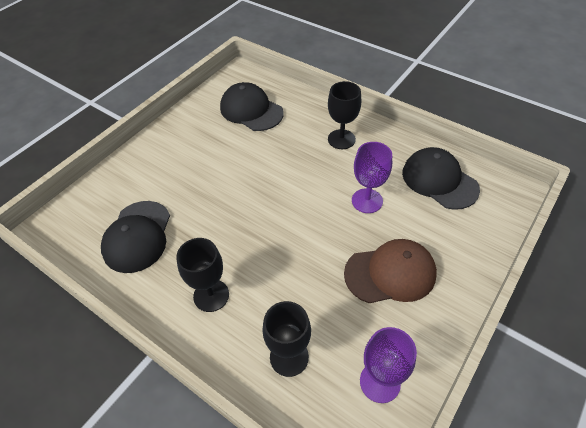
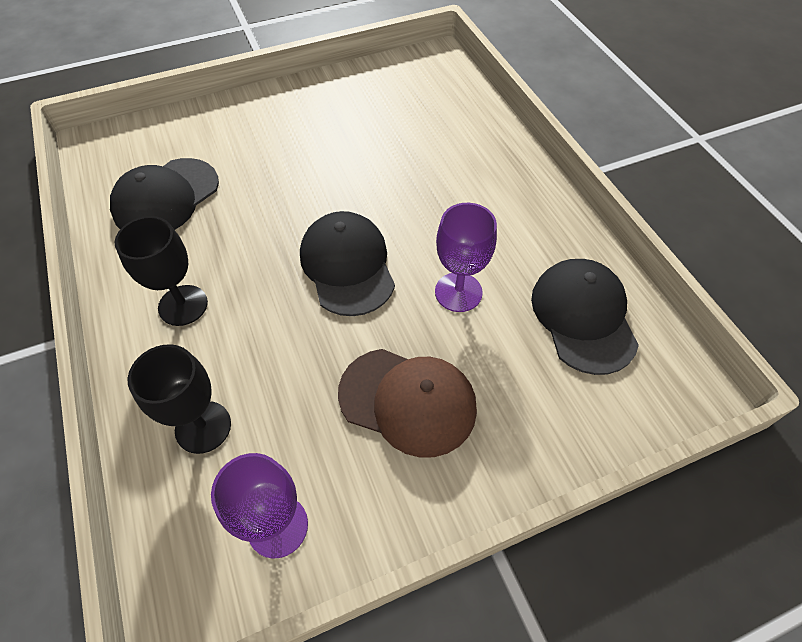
camera: 30 degrees right, 5 degrees up
black cap [220,82,284,131] -> black cap moved to [300,211,395,316]
black goblet [328,81,361,149] -> none

